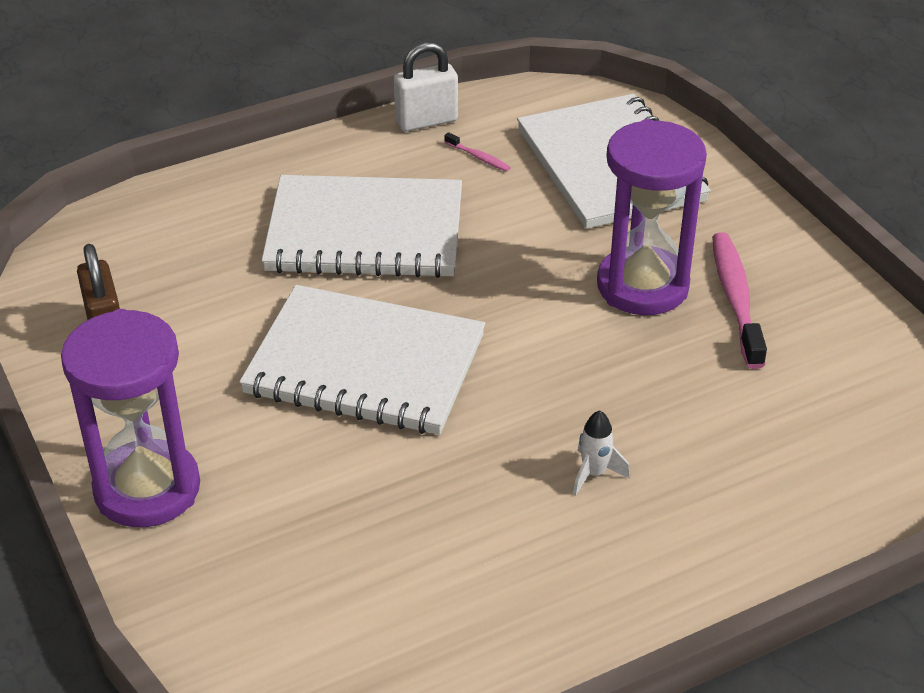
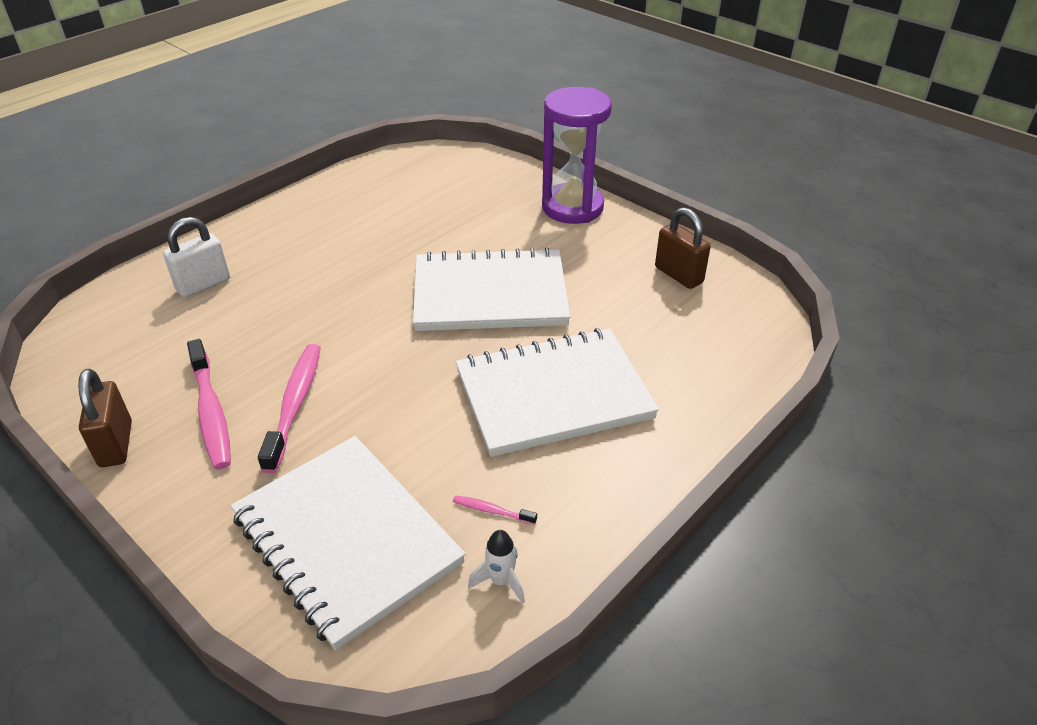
camera: 160 degrees right, 0 degrees up
white padlock [394,42,458,132] -> white padlock moved to [163,217,230,298]
white rocket [573,410,630,496] -> white rocket moved to [468,530,525,604]
purple hourglass [597,119,707,315] -> pink toothbrush [258,344,321,473]
none -> brown padlock [78,369,132,467]

